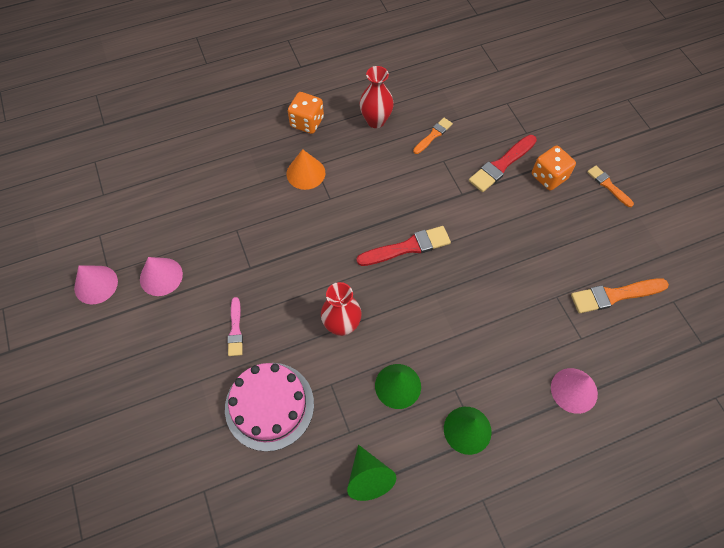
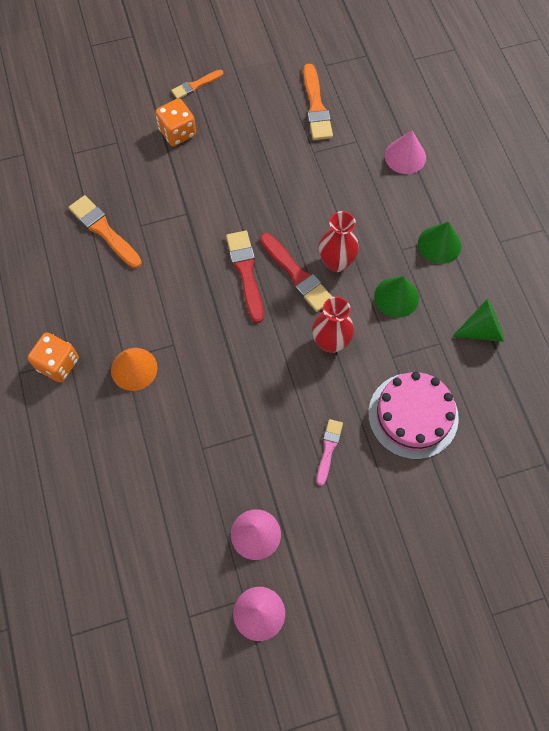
camera: 85 degrees left, 5 degrees up
pink brush [228,297,243,356] -> pink brush turned 75 degrees counterclockwise [317,419,343,486]
red vase [360,66,394,128] -> red vase moved to [319,211,359,272]
orange brush [413,118,453,154] -> orange brush [69,195,142,268], size x1.63
red brush [469,135,537,192] -> red brush moved to [260,233,332,312]

